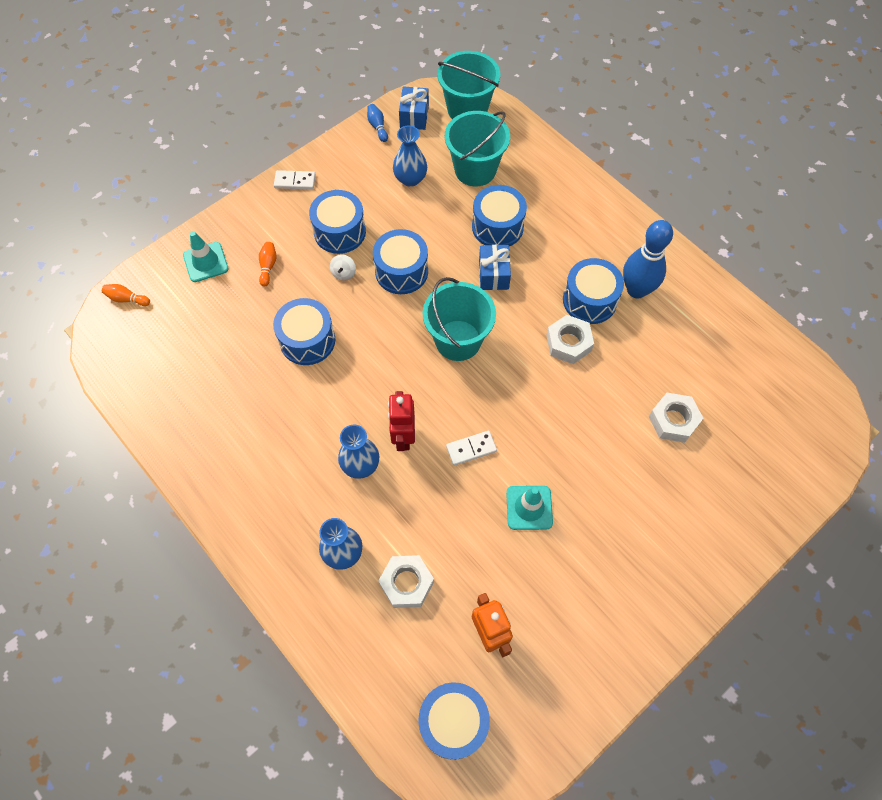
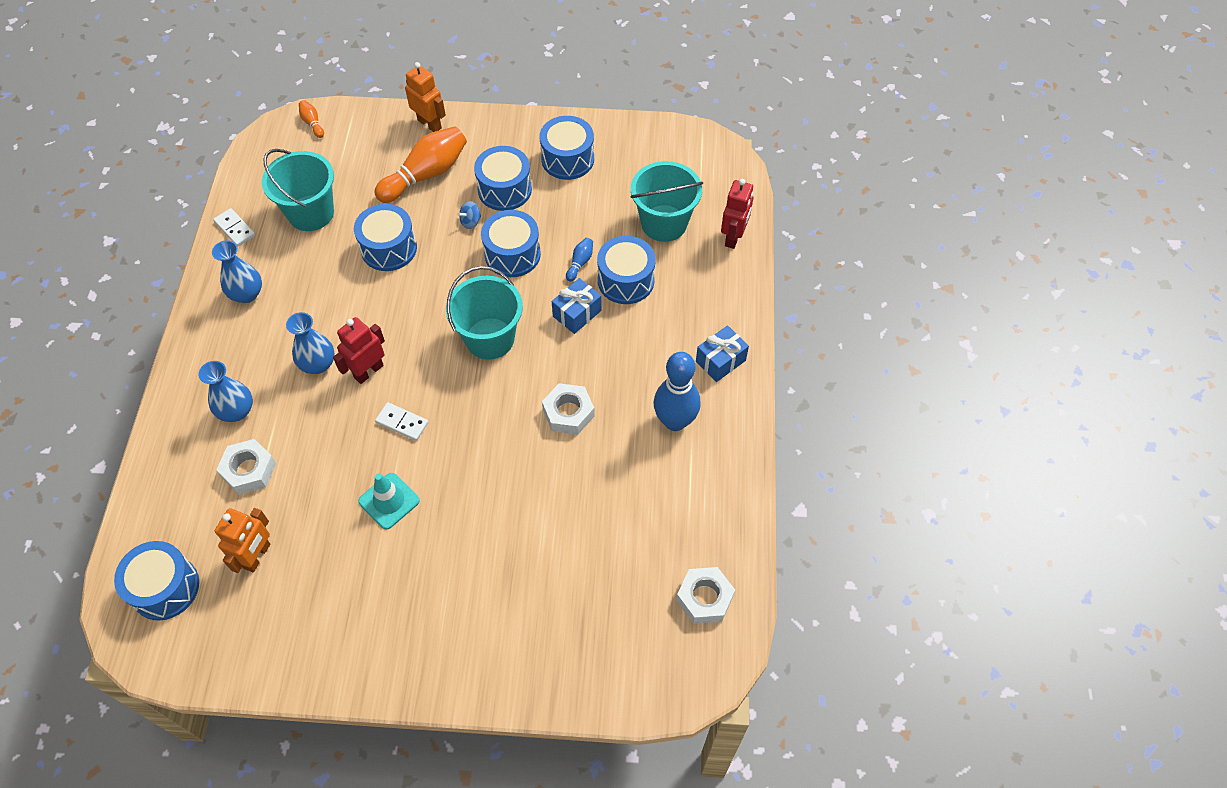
camera: 45 degrees right, 5 degrees down
turquoise traffic cone [183,231,229,282] -> none
orange bowling pin [259,242,277,287] -> orange bowling pin [374,126,467,203], size x2.27
white domino [274,170,316,190] -> white domino moved to [213,208,255,247]
white spinning top [330,254,356,281] -> blue spinning top [458,201,481,229]
blue bowling pin [367,104,388,142] -> blue bowling pin moved to [566,238,593,282]
blue vase [393,125,427,187] -> blue vase moved to [212,240,262,303]
blue gift [399,86,429,130] -> blue gift moved to [696,325,749,382]
turquoise bucket [437,51,500,119] -> turquoise bucket moved to [262,149,334,231]
blue drum [563,258,624,324] -> blue drum moved to [540,116,594,180]
white nut [649,393,704,443] -> white nut moved to [676,567,735,624]
none -> orange robot [405,62,446,132]
none -> red robot [721,179,753,249]

